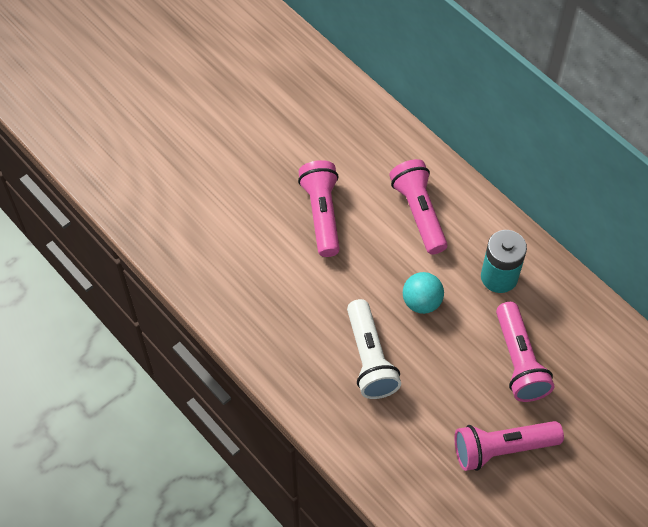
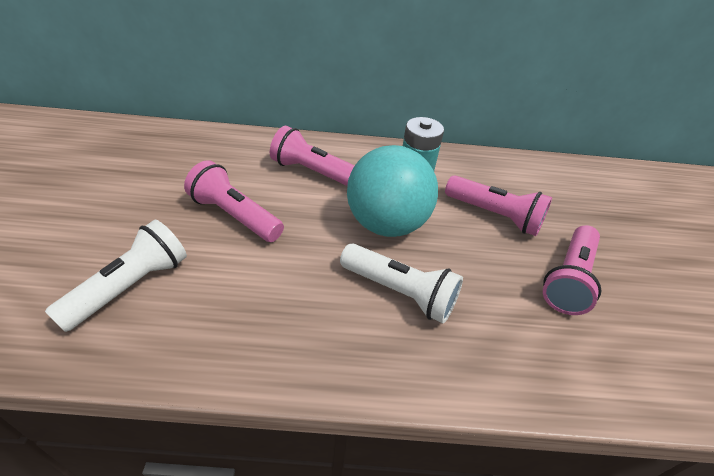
camera: 50 degrees left, 15 degrees down
turquoise ball [403,272,444,314] -> turquoise ball [347,145,438,237], size x1.98
none -> white flashlight [45,220,187,332]

